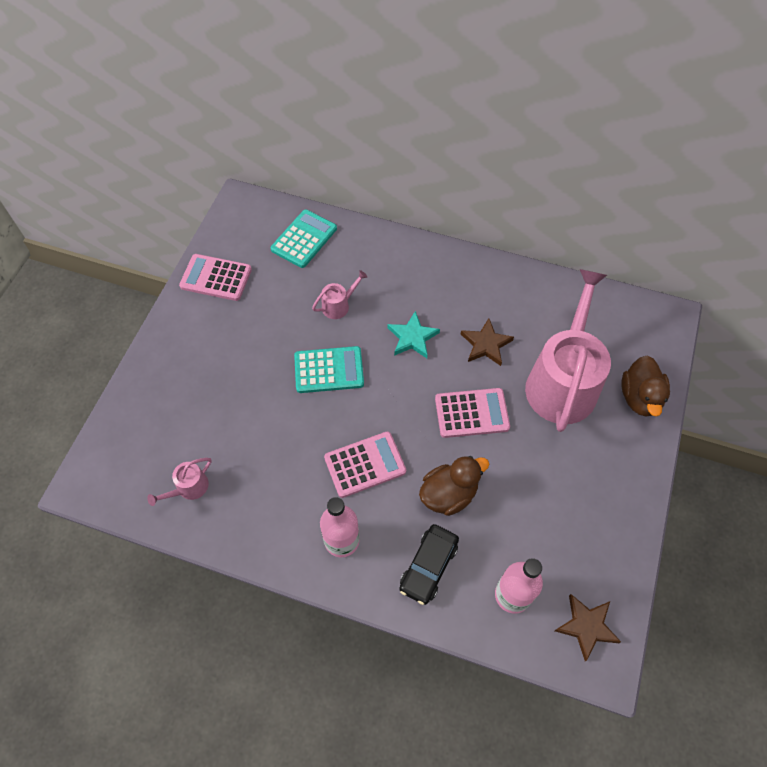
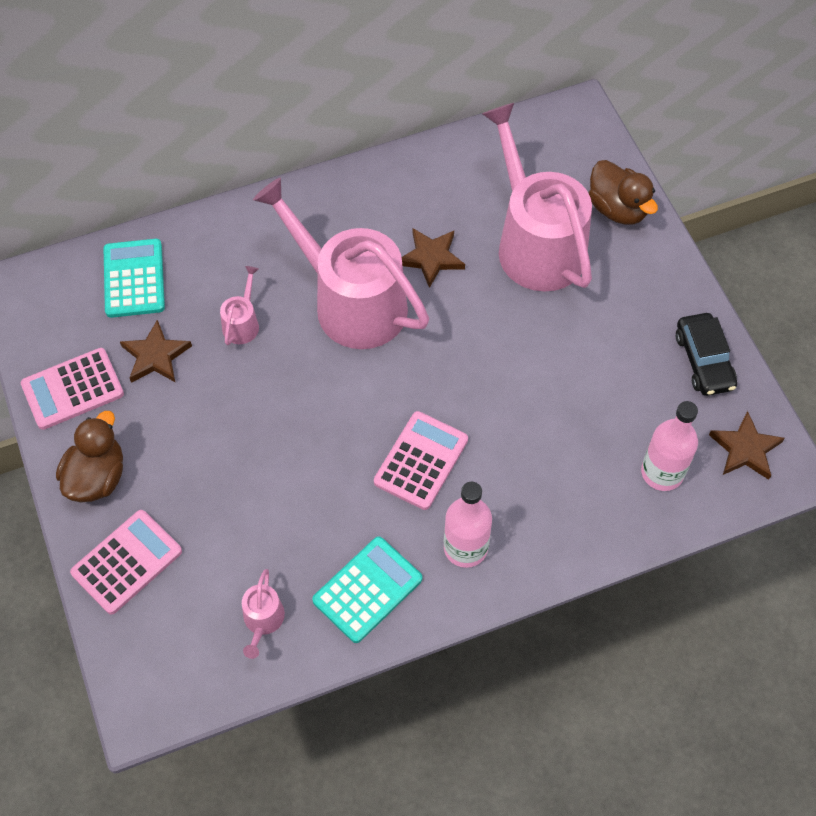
camera: 40 degrees left, 0 degrees up
turquoise calculator [294,346,364,393] -> turquoise calculator moved to [312,536,422,643]
turquoise star [387,311,440,358] -> pink watering can [253,178,429,349]
black car [399,524,459,605] -> black car moved to [676,313,737,396]
brown duck [419,456,489,516] -> brown duck moved to [56,411,123,502]
pink calculator [435,388,510,438] -> pink calculator moved to [70,510,182,615]
none -> brown star [120,320,192,383]

